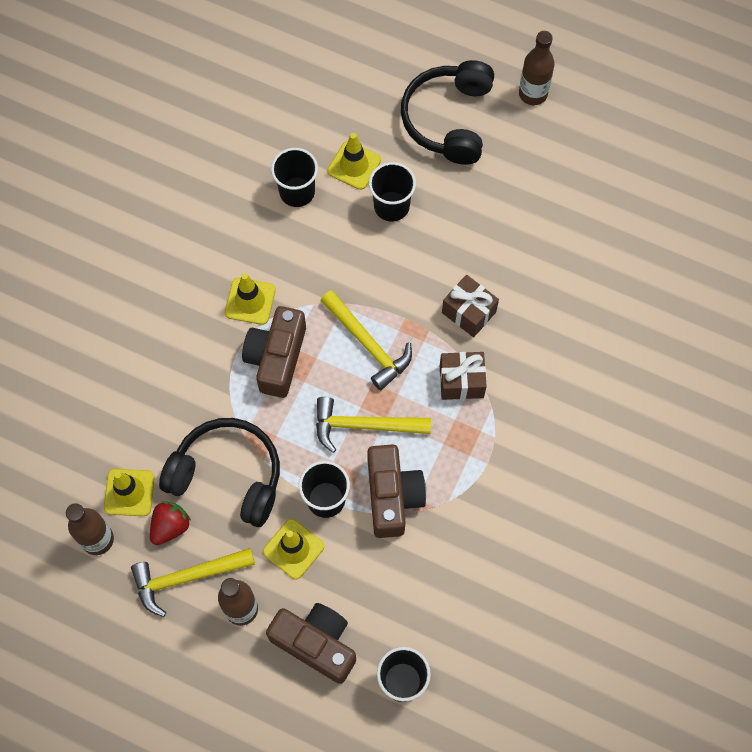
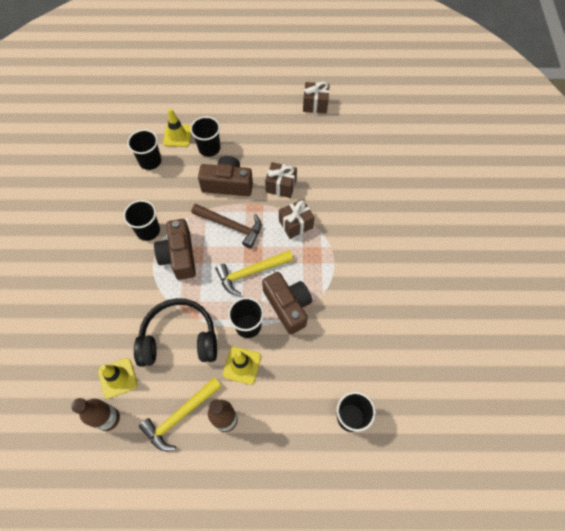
camera: 25 degrees left, 5 degrees down
red strawberry [150,501,191,545] -> none
yellow traffic cone [225,273,276,325] -> black cup [123,200,160,241]
brown camera [266,603,356,684] -> brown camera moved to [198,156,253,196]
yellow hammer [321,290,412,390] -> brown hammer [191,204,261,248]
black headphones [401,60,494,165] -> none
brown bottle [519,31,554,105] -> none
none -> brown gift [303,82,330,114]

